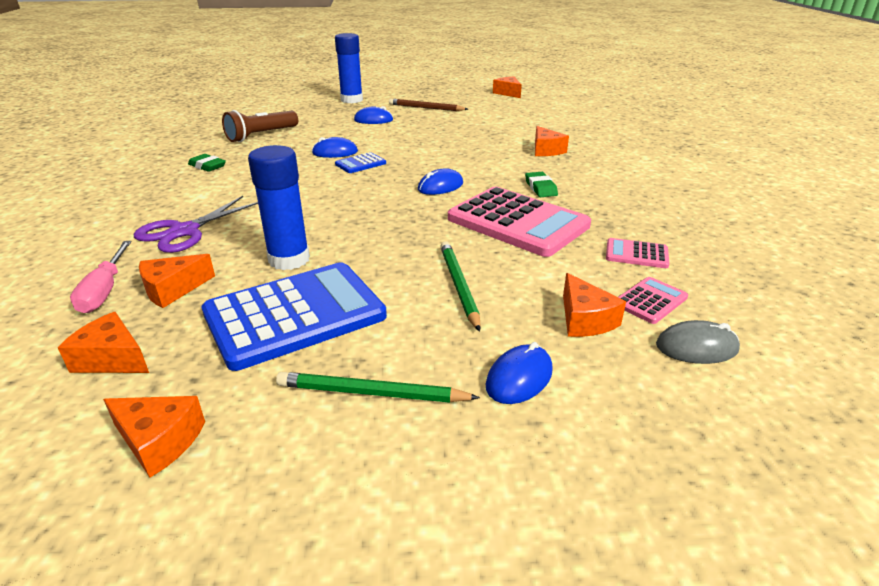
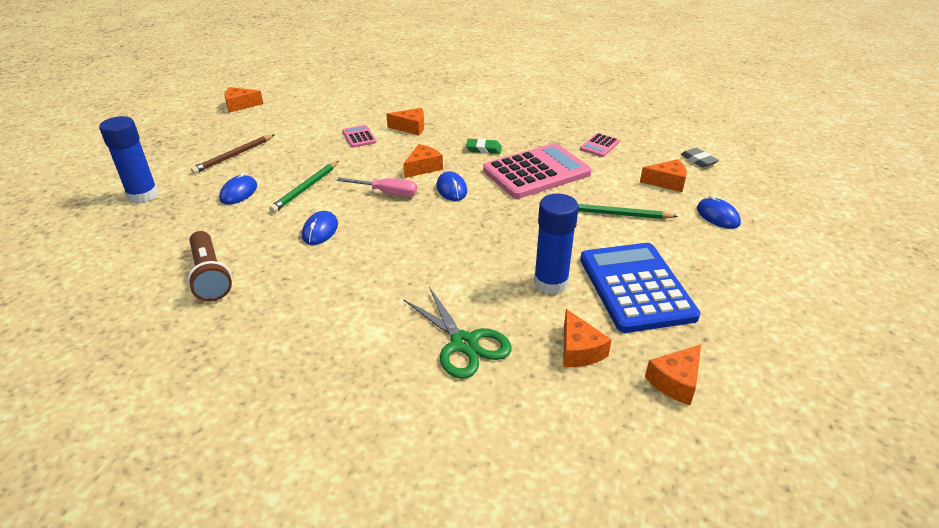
camera: 70 degrees left, 5 degrees up
pink screwdriver [70,241,132,313] -> pink screwdriver moved to [337,178,417,197]
orange cheese [103,396,205,478] -> orange cheese moved to [403,144,443,178]
purple scissors [134,196,258,253] -> green scissors [403,287,512,379]
green eraser [188,154,226,172] -> none
green pencil [276,372,480,403] -> green pencil moved to [269,161,339,213]
blue calculator [335,152,386,173] -> none
pink calculator [619,277,688,324] -> pink calculator moved to [342,125,377,148]
grey mouse [656,320,740,364] -> grey eraser [680,147,719,168]

